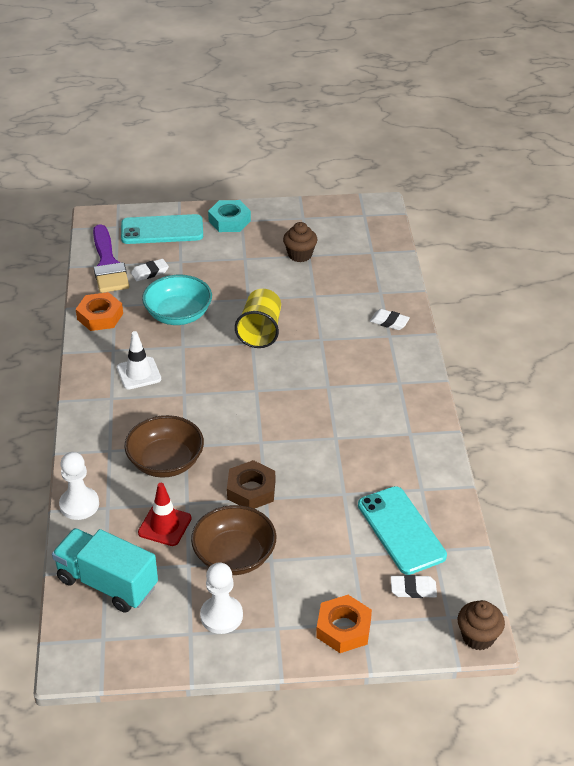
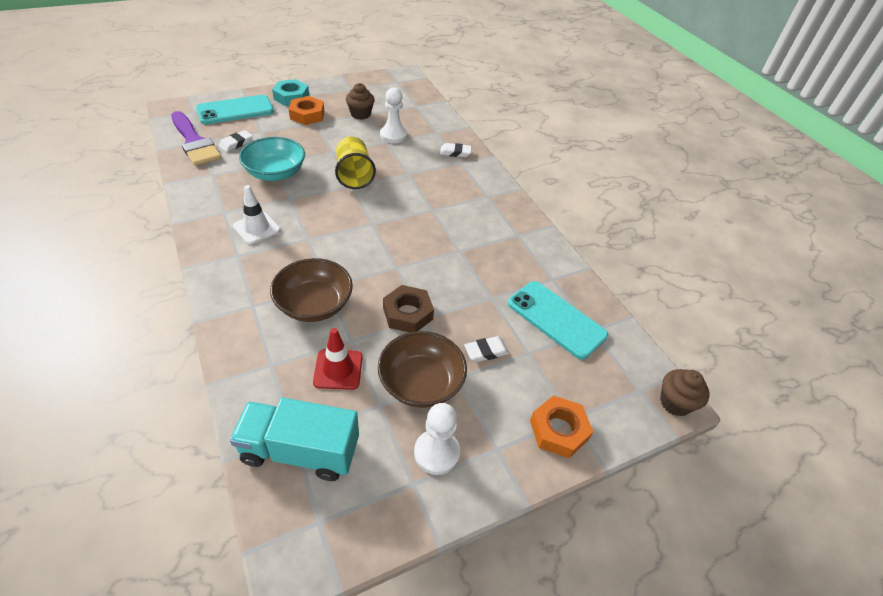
camera: 25 degrees left, 5 degrees up
white pawn [59,452,99,520] -> white pawn moved to [380,87,407,143]
orange nut [76,292,123,331] -> orange nut moved to [289,96,324,125]
white eraser [391,575,437,598] -> white eraser moved to [464,336,510,362]

